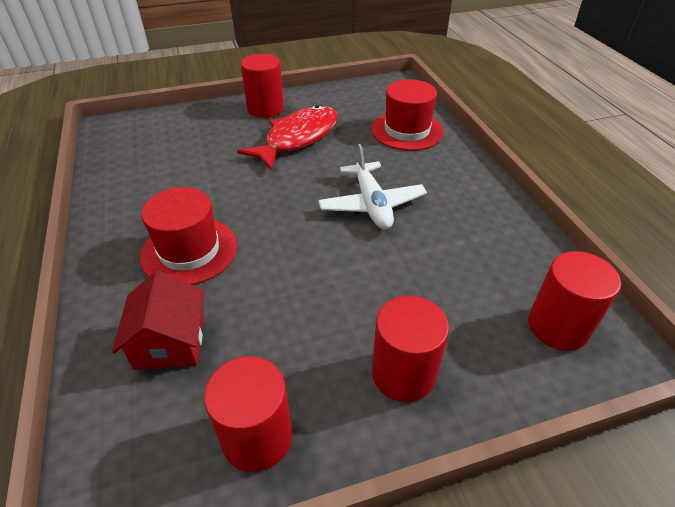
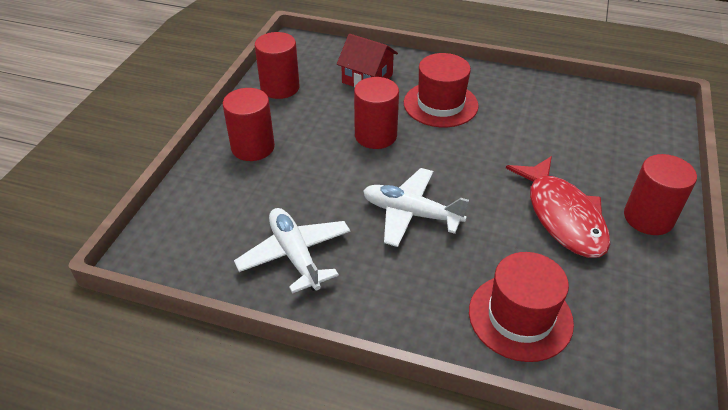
camera: 125 degrees right, 0 degrees up
red cylinder [528,251,621,351] -> red cylinder moved to [354,77,399,149]
none -> white plane [234,208,350,294]

